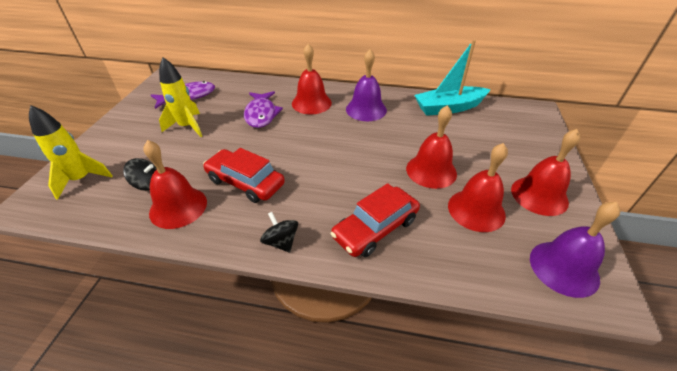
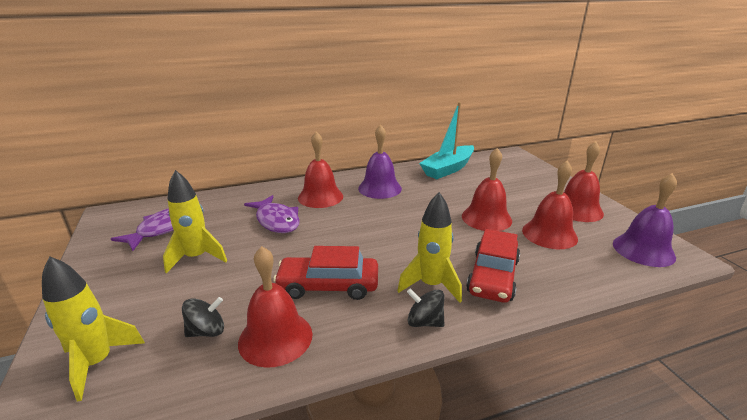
camera: 30 degrees left, 15 degrees down
none -> yellow rocket [397,192,462,303]

